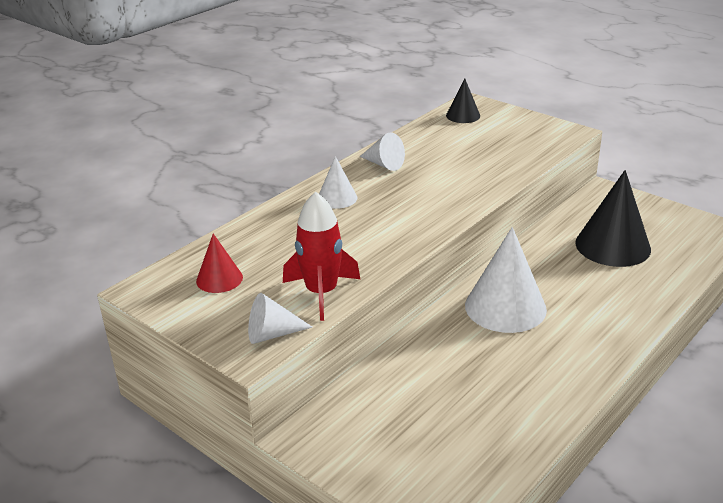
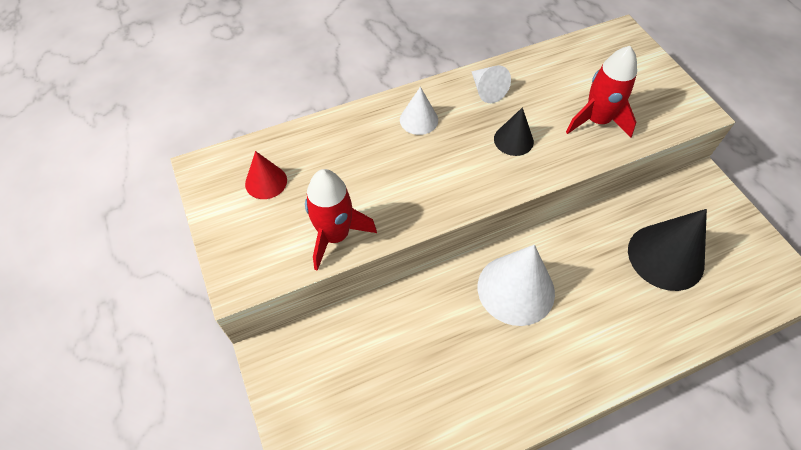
camera: 25 degrees right, 25 degrees up
white cone [248,293,312,344] -> none
black cone [446,78,480,123] -> black cone moved to [494,108,534,156]
none -> red rocket [566,46,637,138]

